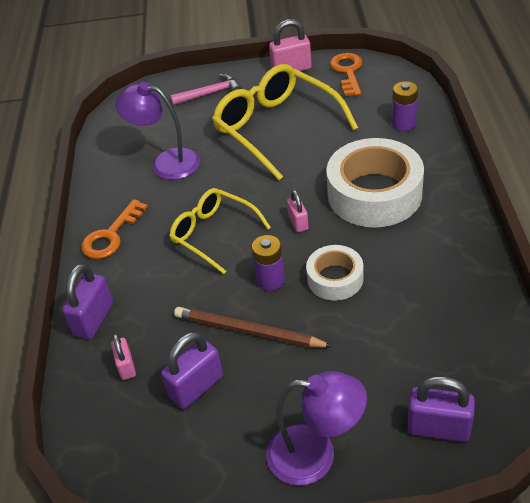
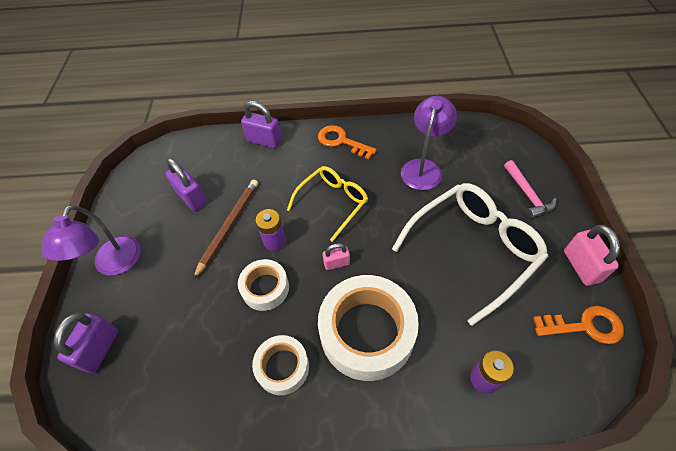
camera: 90 degrees right, 10 degrees up
pink padlock [111,333,136,380] -> none
yellow glasses [212,64,358,180] -> white glasses [392,183,548,326]
none -> white tape [252,335,309,395]

